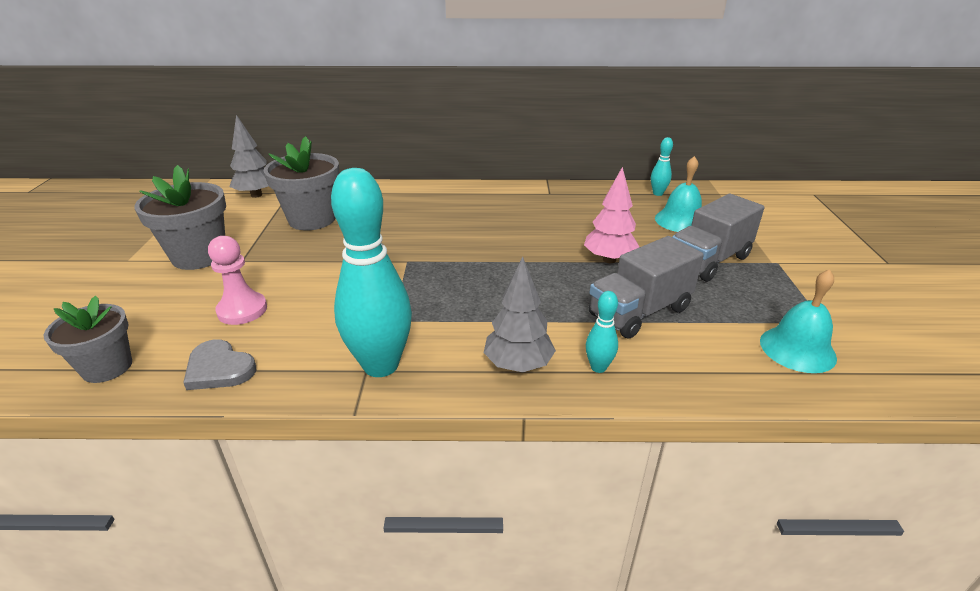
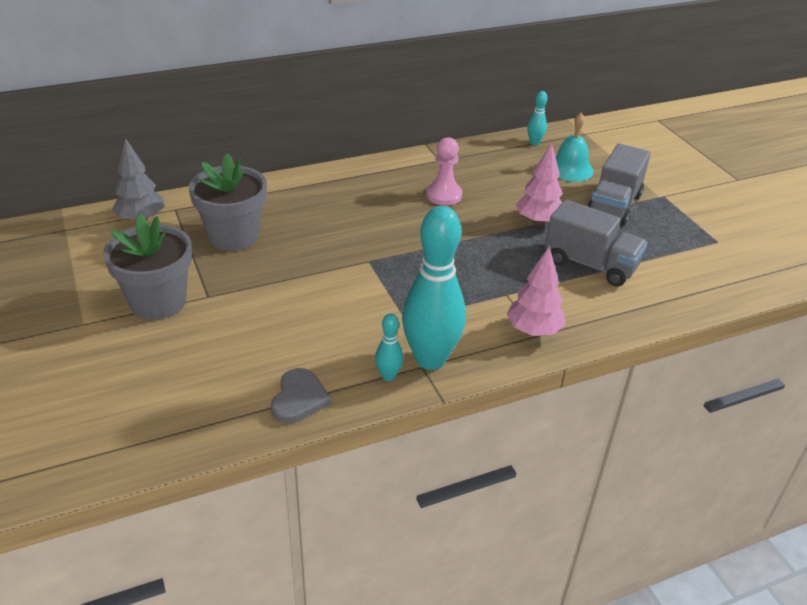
camera: 25 degrees left, 5 degrees up
grey flower pot [44,296,132,383] -> none
grey heart [183,339,256,390] -> grey heart turned 90 degrees counterclockwise [271,368,331,423]
pink pawn [208,236,267,325] -> pink pawn moved to [426,137,462,205]
grey tree [484,256,556,372] -> pink tree [506,246,565,336]
turquoise bowling pin [586,291,618,373] -> turquoise bowling pin moved to [375,313,403,381]
grey truck [589,236,704,339] -> grey truck turned 90 degrees counterclockwise [545,200,647,286]
turquoise bell [760,269,837,373] -> none

